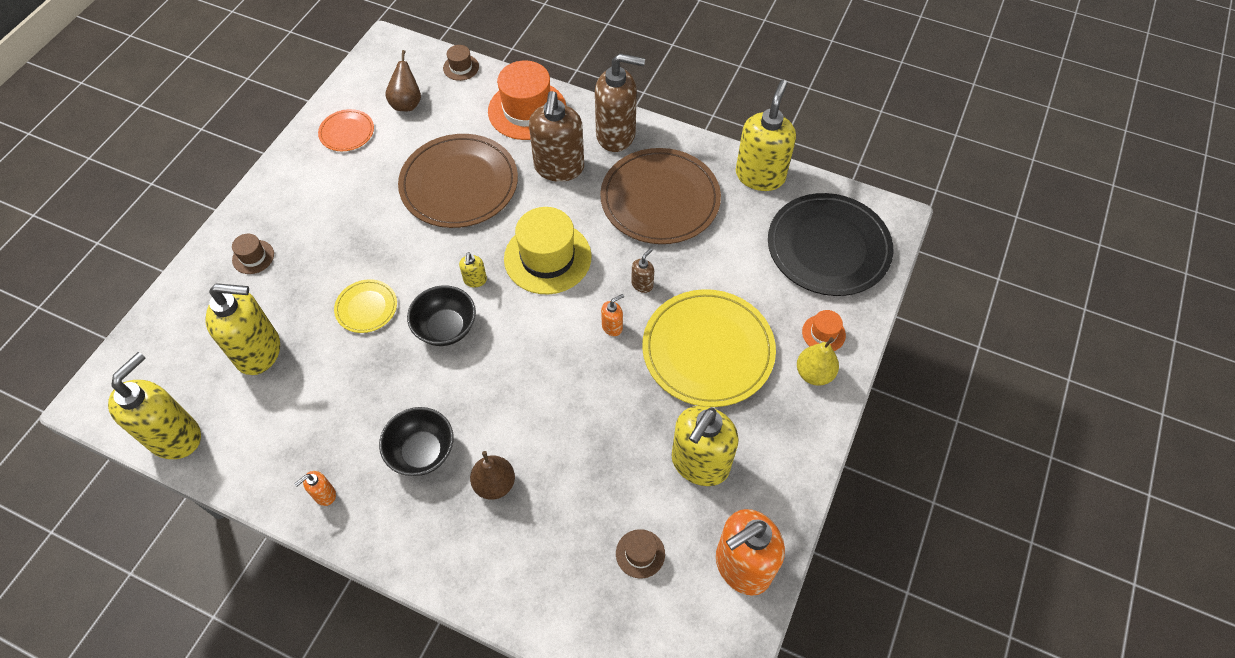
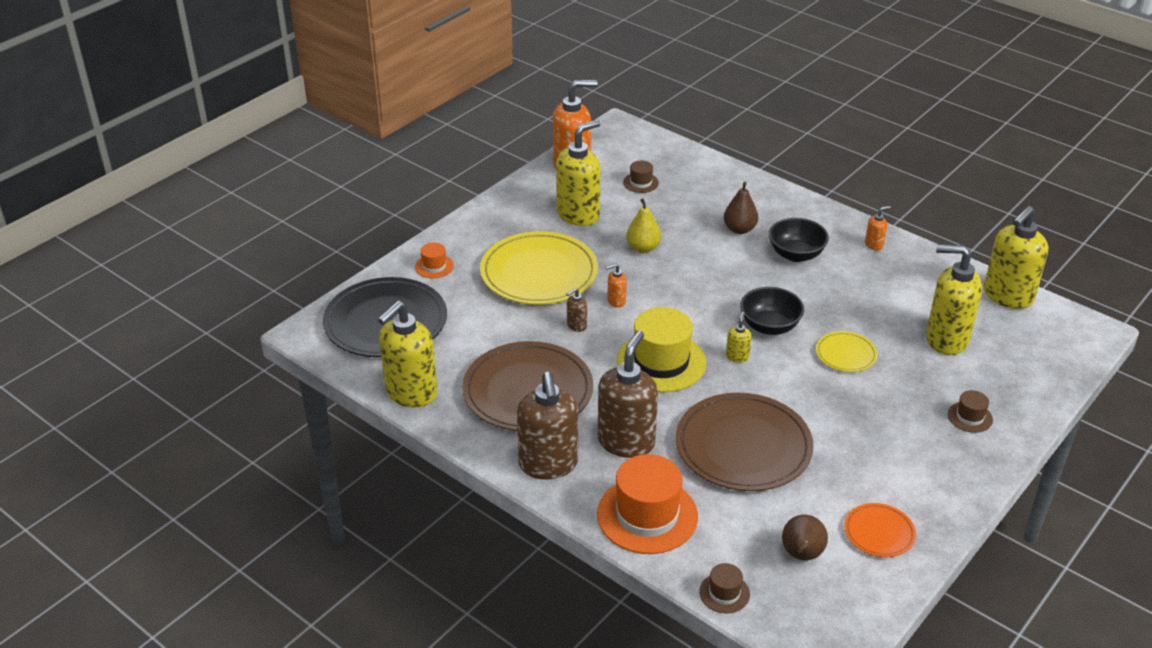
camera: 165 degrees left, 20 degrees down
brown soap dispenser [595,53,645,152] -> brown soap dispenser turned 120 degrees counterclockwise [517,372,578,480]
yellow pear [797,337,839,386] -> yellow pear moved to [626,198,661,253]

